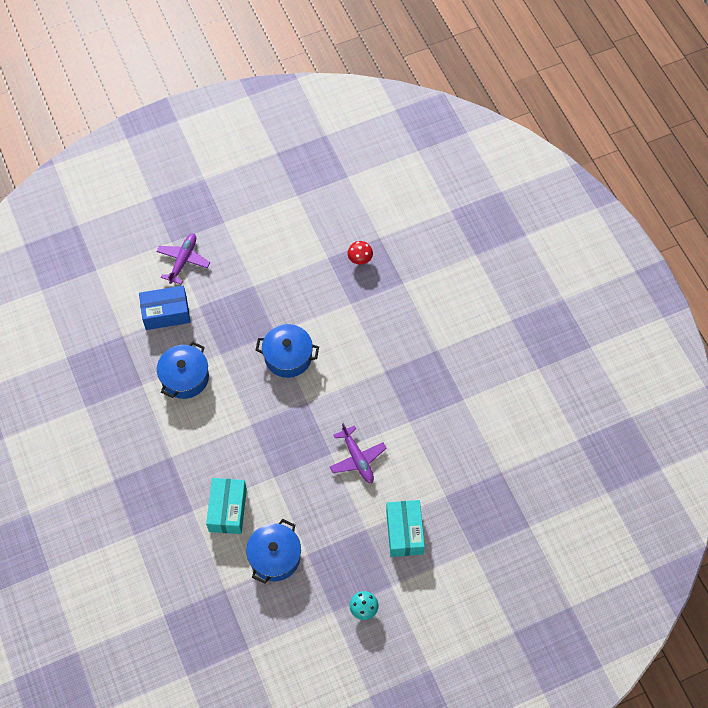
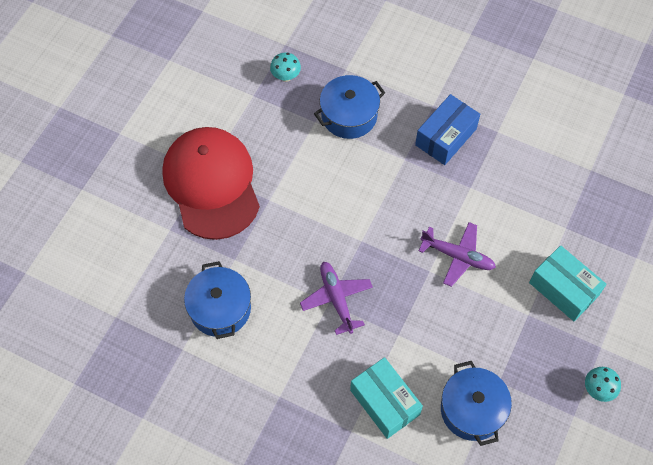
camera: 40 degrees left, 0 degrees up
blue box [139,286,190,330] -> blue box moved to [415,94,480,165]
purple plane [156,233,210,284] -> purple plane moved to [300,262,373,335]
blue pot [256,324,319,378] -> blue pot moved to [314,75,385,139]
red mushroom [348,241,373,265] -> turquoise mushroom [270,52,301,82]
none -> red cap [162,127,260,240]

